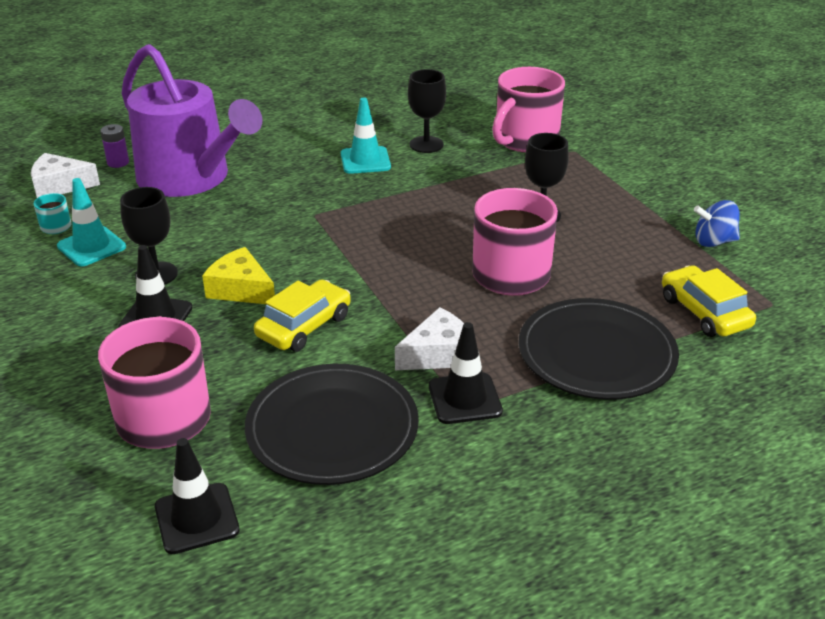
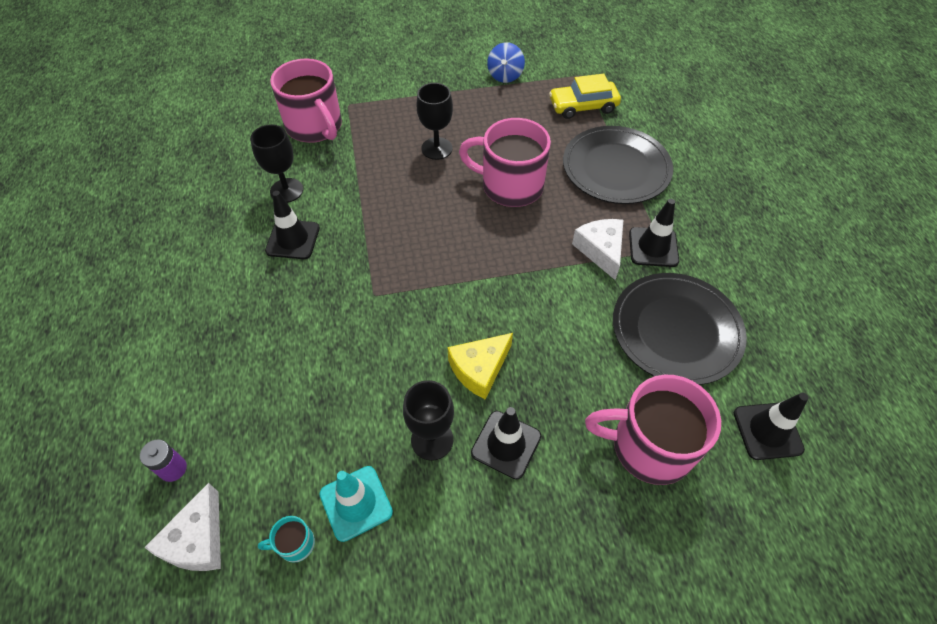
camera: 75 degrees left, 20 degrees up
purple watering can [122,44,262,197] -> none
yellow car [254,279,351,352] -> none
turquoise traffic cone [341,97,391,174] -> black traffic cone [265,191,320,259]

